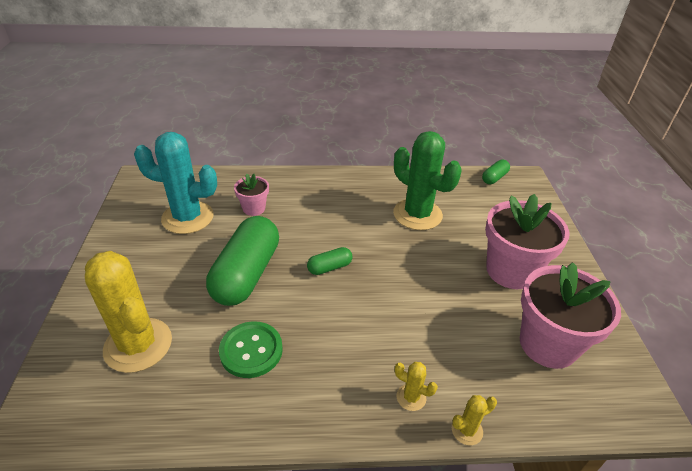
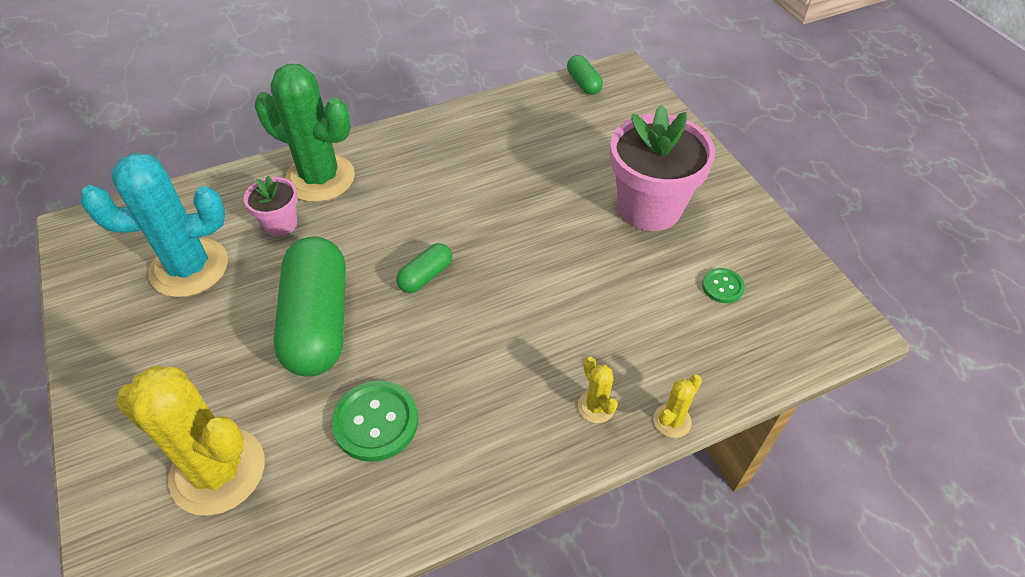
camera: 20 degrees left, 10 degrees up
green cactus [393,131,461,230] -> green cactus moved to [255,64,355,202]
yellow cactus [395,362,438,411] -> yellow cactus turned 60 degrees clockwise [578,357,618,423]
green capsule [482,160,510,184] -> green capsule turned 45 degrees counterclockwise [567,55,603,95]
pink flower pot [520,262,621,369] -> green button [702,268,745,303]

